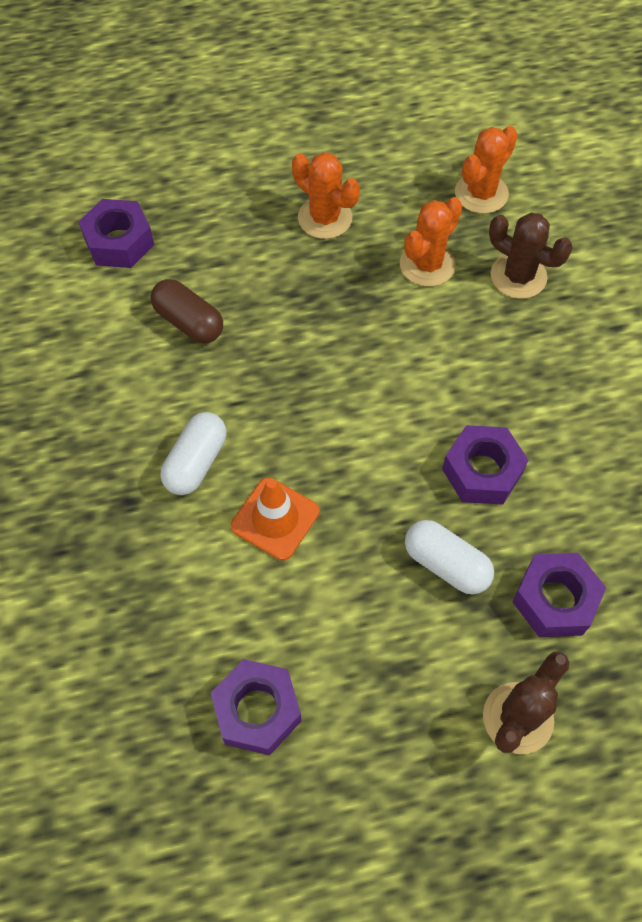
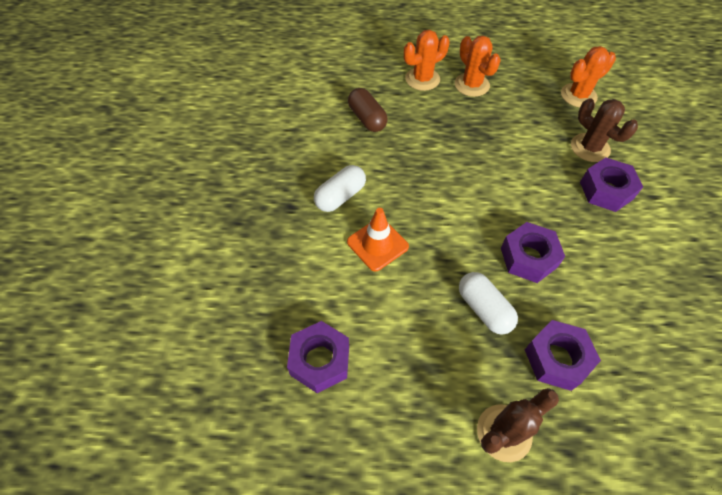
camera: 20 degrees right, 5 degrees down
purple nut [78,199,154,268] -> purple nut moved to [580,158,643,212]
orange cactus [400,197,462,287] -> orange cactus moved to [404,30,450,91]

